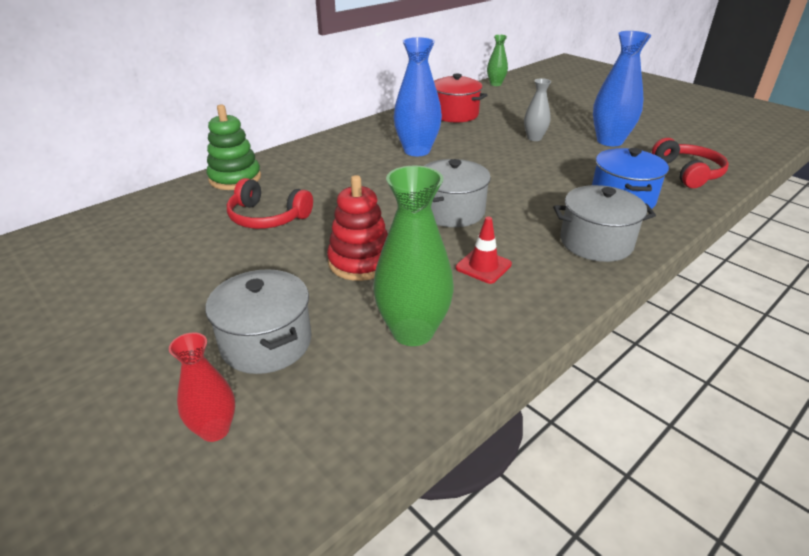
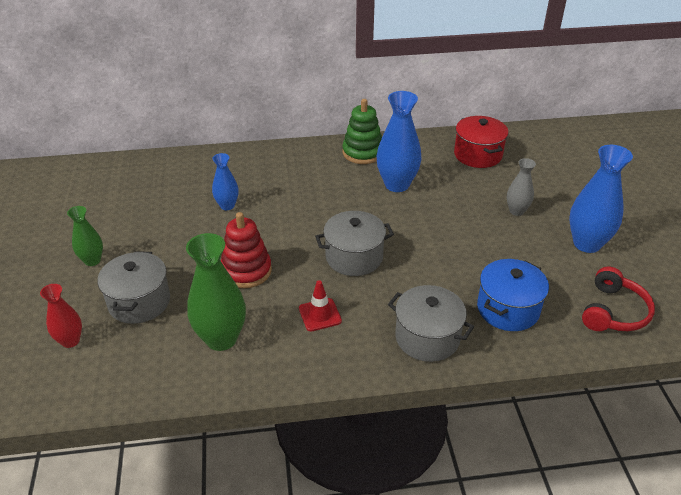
camera: 35 degrees right, 5 degrees up
green stacking toy [207,104,261,190] -> green stacking toy moved to [342,99,382,164]
red headphones [227,178,313,229] -> blue vase [212,153,239,210]
green vase [487,34,508,86] -> green vase moved to [67,206,103,266]

